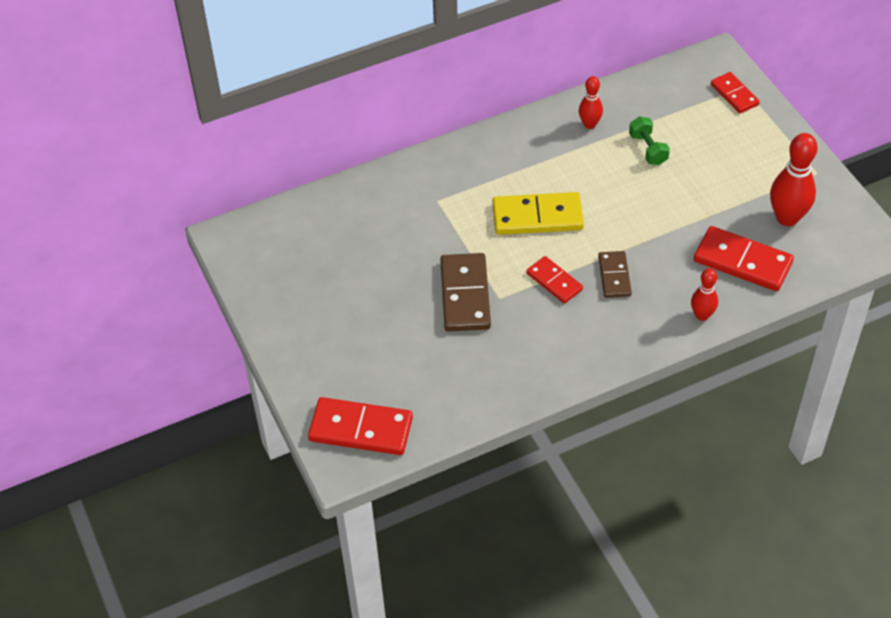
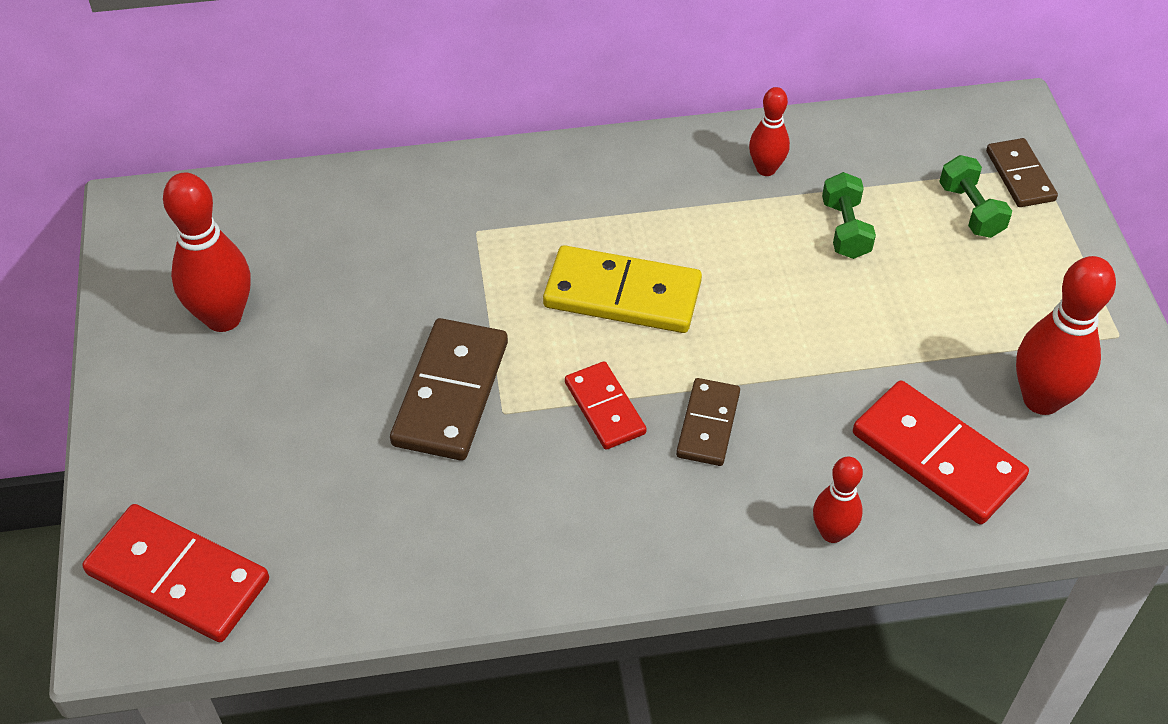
camera: 15 degrees right, 0 degrees up
red domino [711,72,760,113] -> brown domino [986,138,1058,207]
none -> red bowling pin [163,172,250,332]
none -> green dumbbell [939,155,1012,238]

